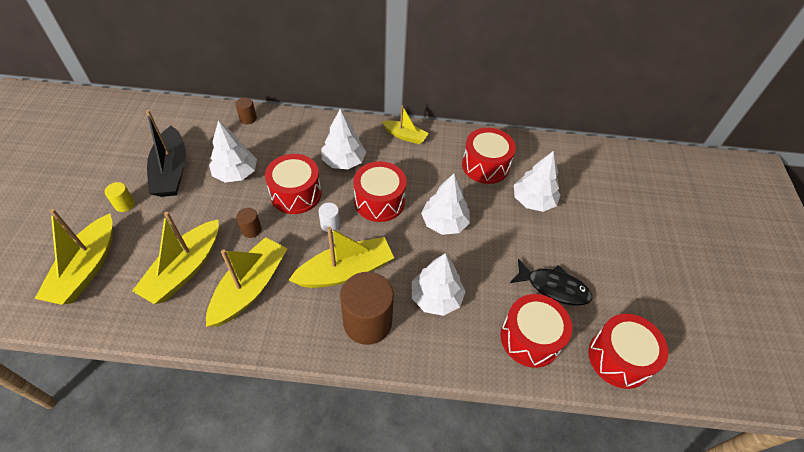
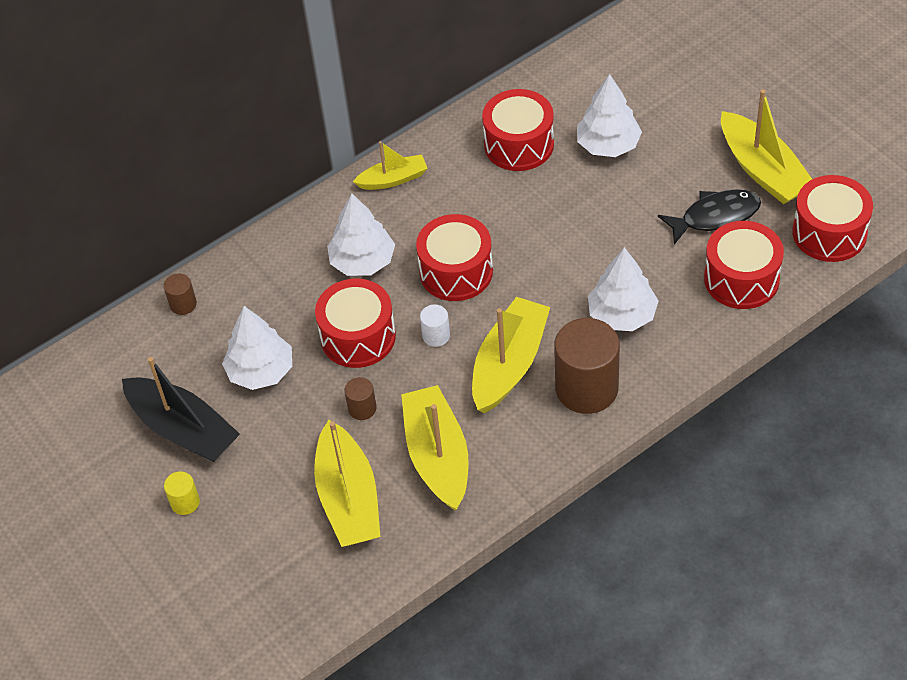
camera: 35 degrees left, 0 degrees up
yellow boat [35,209,113,305] -> yellow boat moved to [721,89,812,204]
white tree [421,173,470,235] -> none

